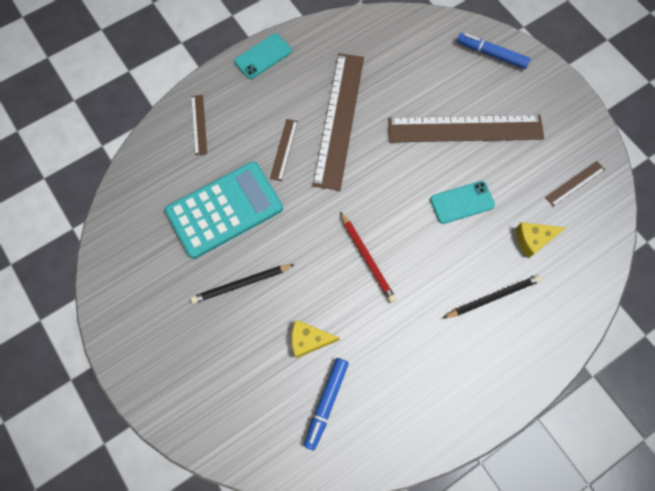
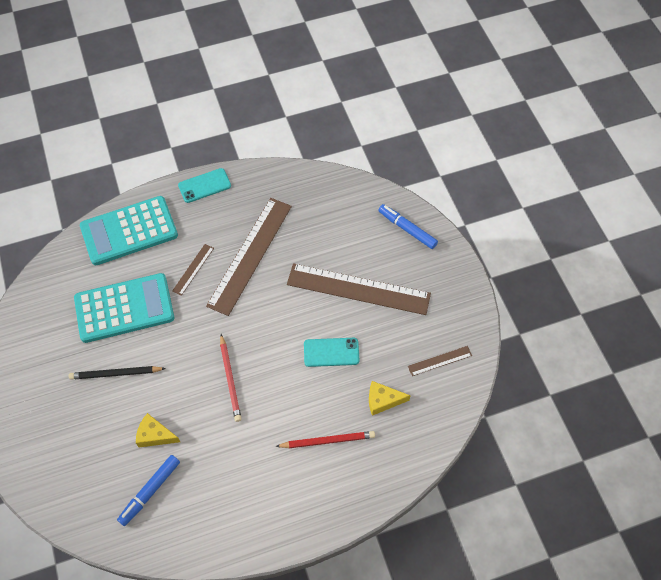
camera: 15 degrees right, 10 degrees down
brown ruler [191,95,207,155] -> turquoise calculator [80,196,178,265]
black pencil [443,275,542,318] -> red pencil [275,431,375,448]

